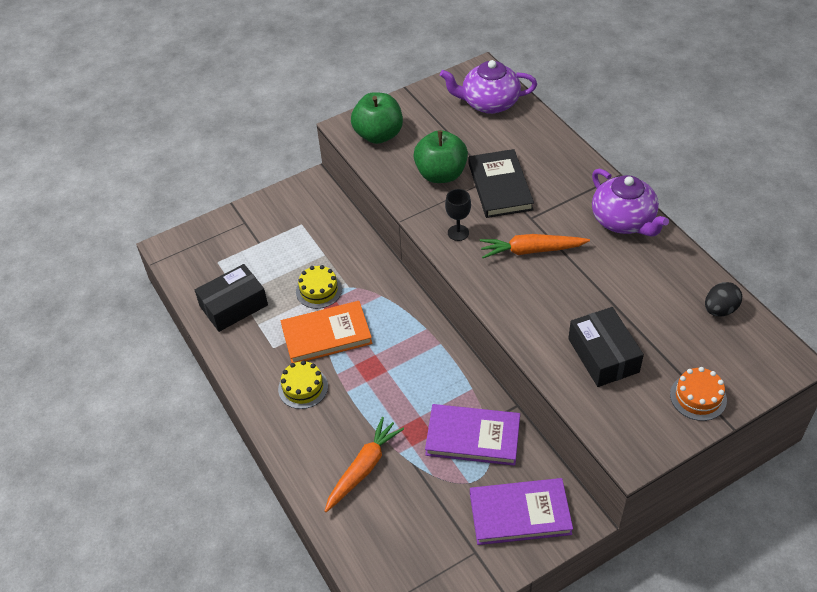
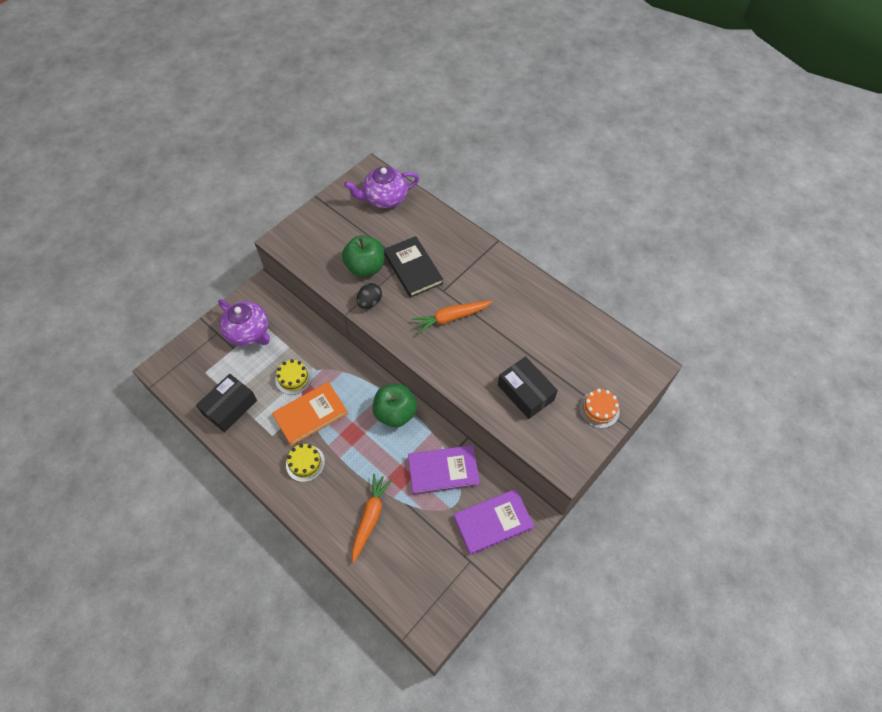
camera: 20 degrees left, 10 degrees up
green apple [351,92,403,144] -> green apple moved to [372,384,417,427]
black goblet [445,189,471,241] -> none
purple teapot [592,169,669,237] -> purple teapot moved to [218,299,270,346]
black egg [705,282,742,316] -> black egg moved to [357,283,382,309]

